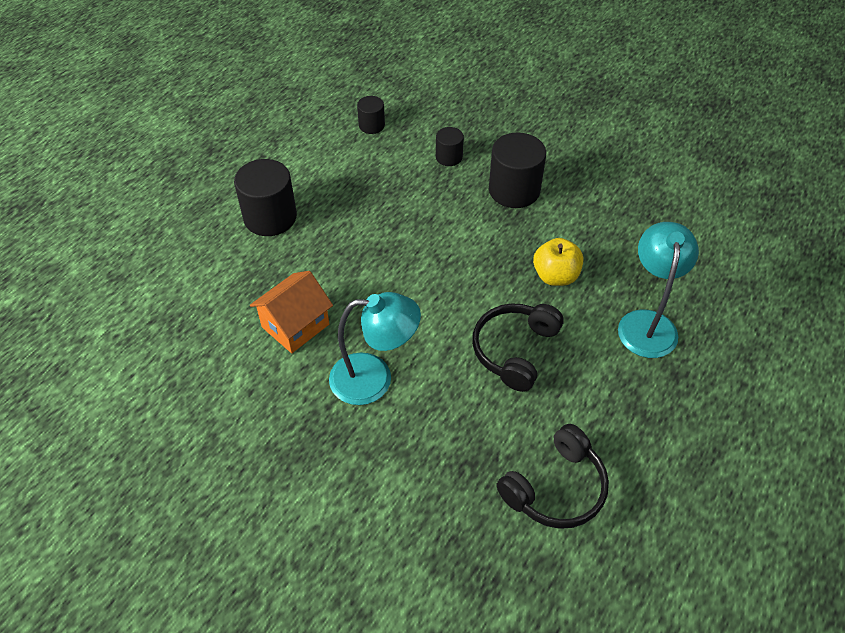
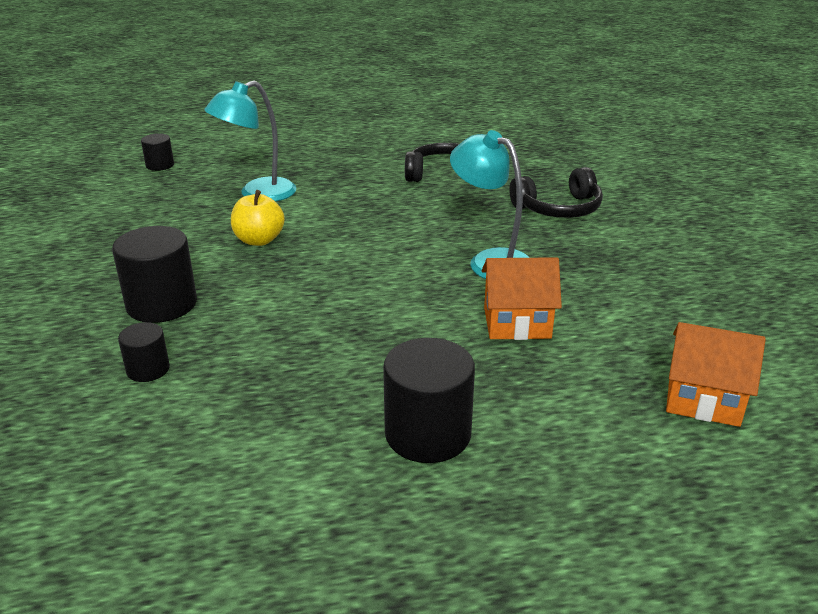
camera: 135 degrees left, 20 degrees down
black cylinder [357,96,385,134] -> black cylinder moved to [141,134,174,171]
black headphones [472,303,564,392] -> black headphones moved to [509,167,603,218]
none -> orange house [666,322,766,427]

